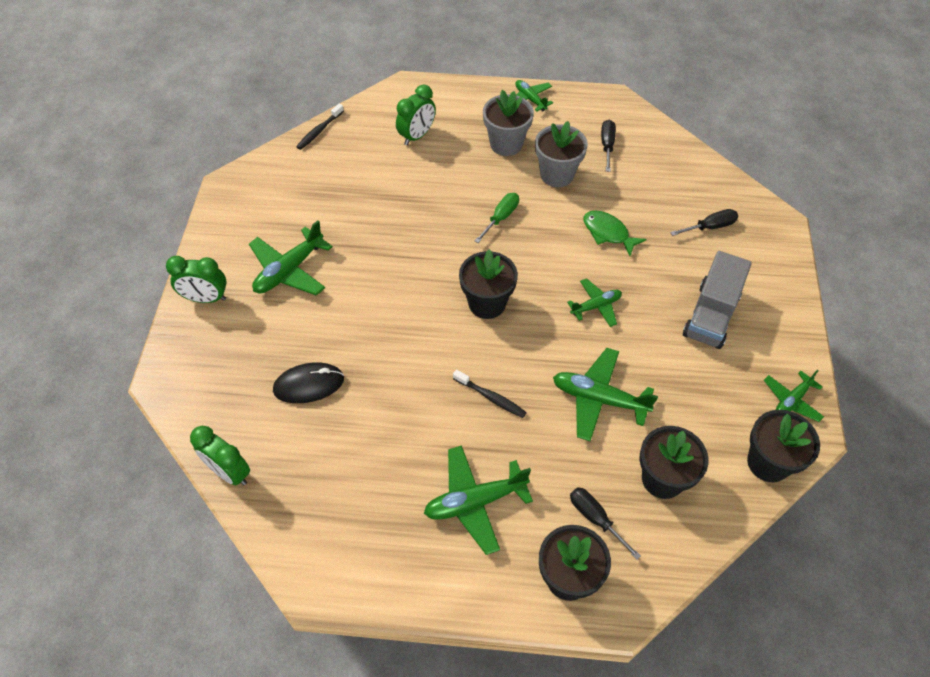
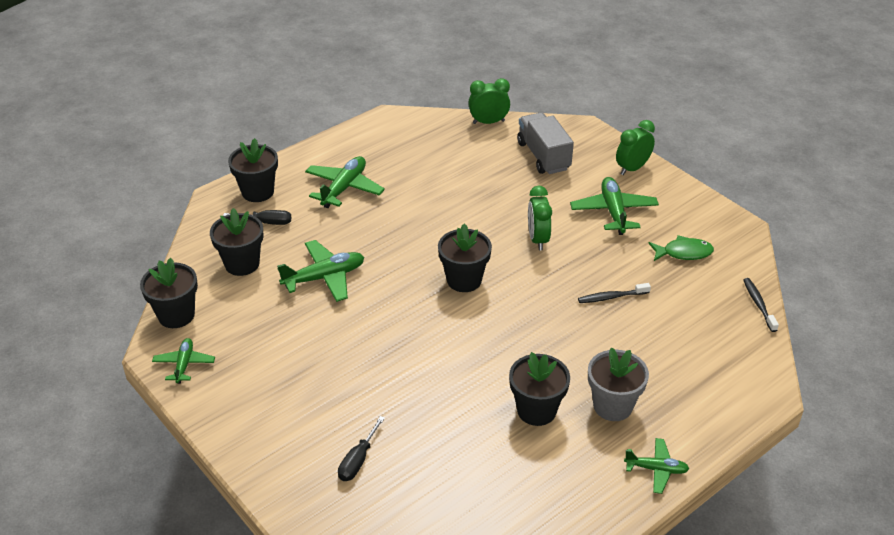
camera: 135 degrees right, 15 degrees down
black mouse [273,362,344,403] -> none
green clock [396,85,436,145] -> green clock moved to [528,186,552,250]
black toothbrush [453,369,527,418] -> black toothbrush moved to [578,283,651,303]
green screwdriver [475,193,519,243] -> none
grey flower pot [535,121,588,187] -> black flower pot [509,352,570,426]
green plane [567,278,622,327] -> none
green fish [583,210,647,256] -> green fish moved to [648,235,714,261]
black screwdriver [601,120,616,172] -> none
grey truck [683,251,752,349] -> grey truck moved to [517,112,574,174]

